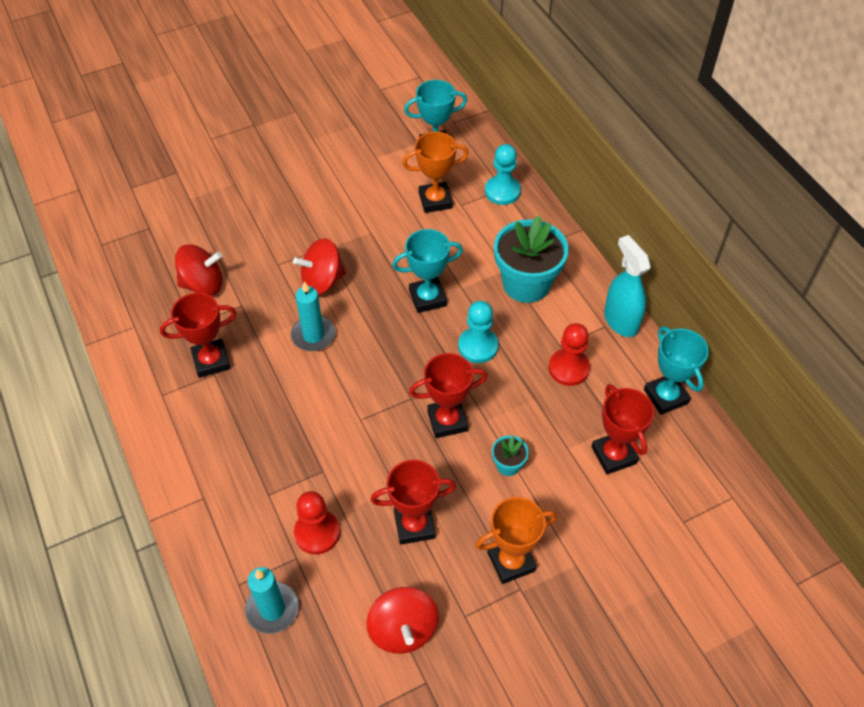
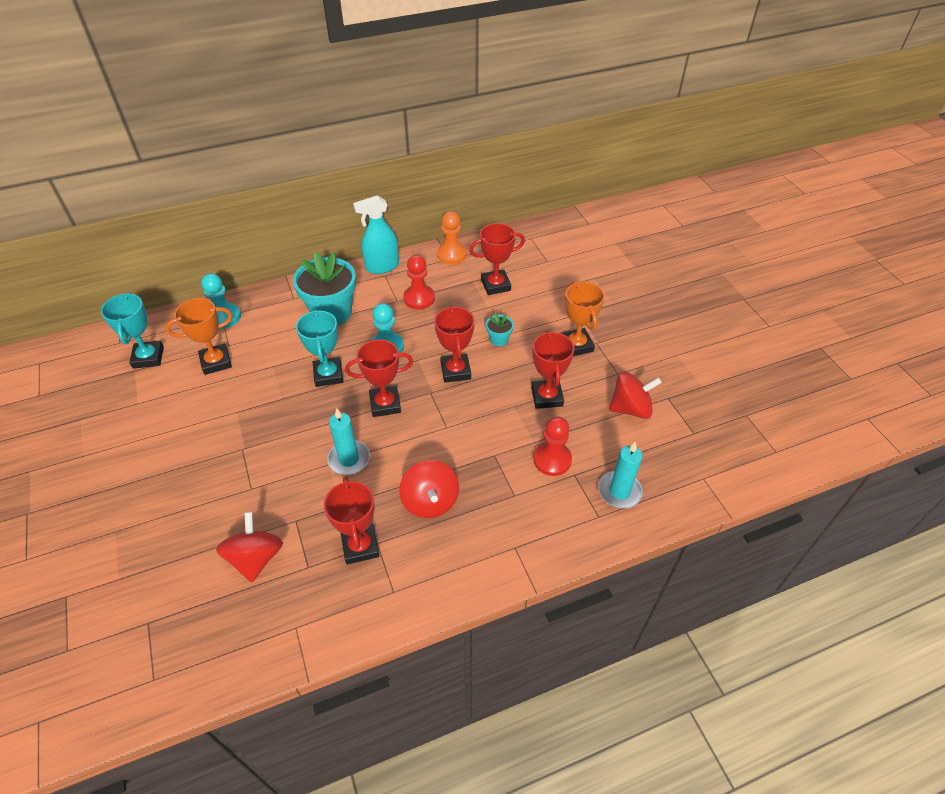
camera: 85 degrees left, 5 degrees down
red spinning top [293,238,346,295] -> red spinning top moved to [399,460,459,518]
orange trophy [402,132,469,213] -> orange trophy turned 75 degrees clockwise [165,298,233,375]
turquoise trophy [644,326,709,415] -> orange pawn [437,212,466,264]
none -> red trophy [345,339,413,417]

